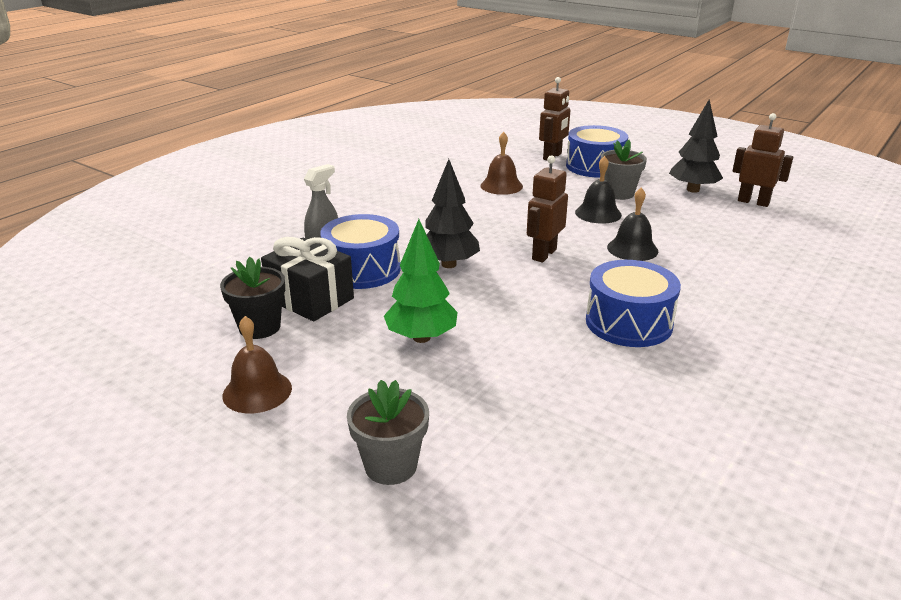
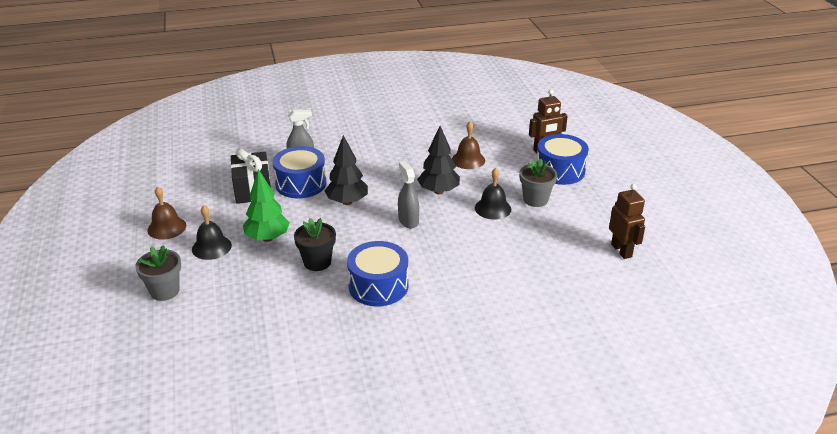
camera: 40 degrees right, 5 degrees up
black flower pot [220,257,285,339] -> black flower pot moved to [294,218,336,271]
brown robot [527,155,568,262] -> grey spray bottle [398,161,419,229]
black bell [607,187,658,261] -> black bell moved to [192,206,232,260]
black tree [669,100,723,193] -> black tree moved to [417,126,460,194]

